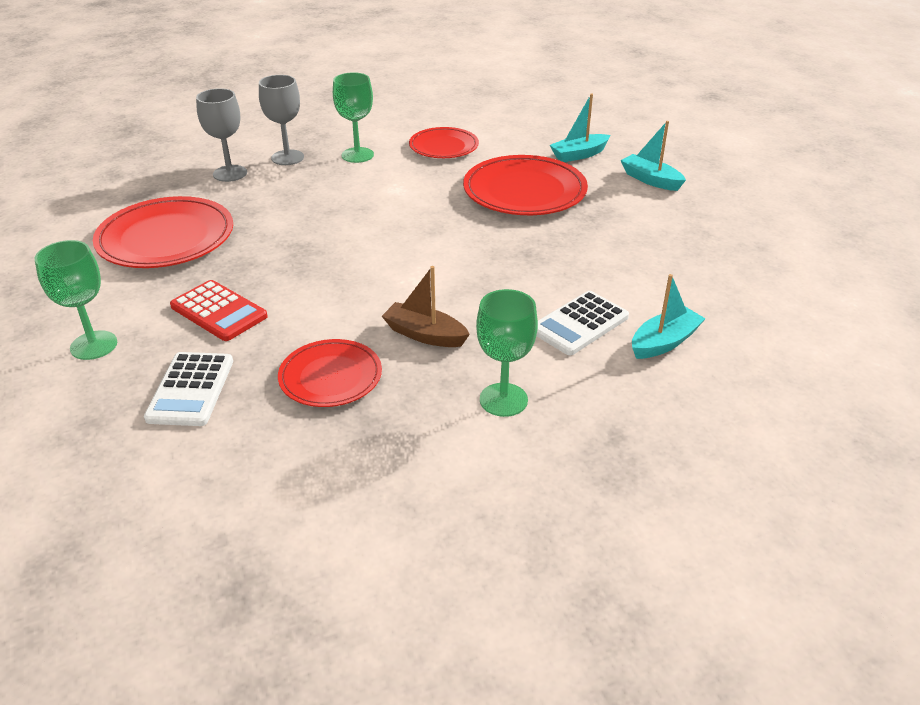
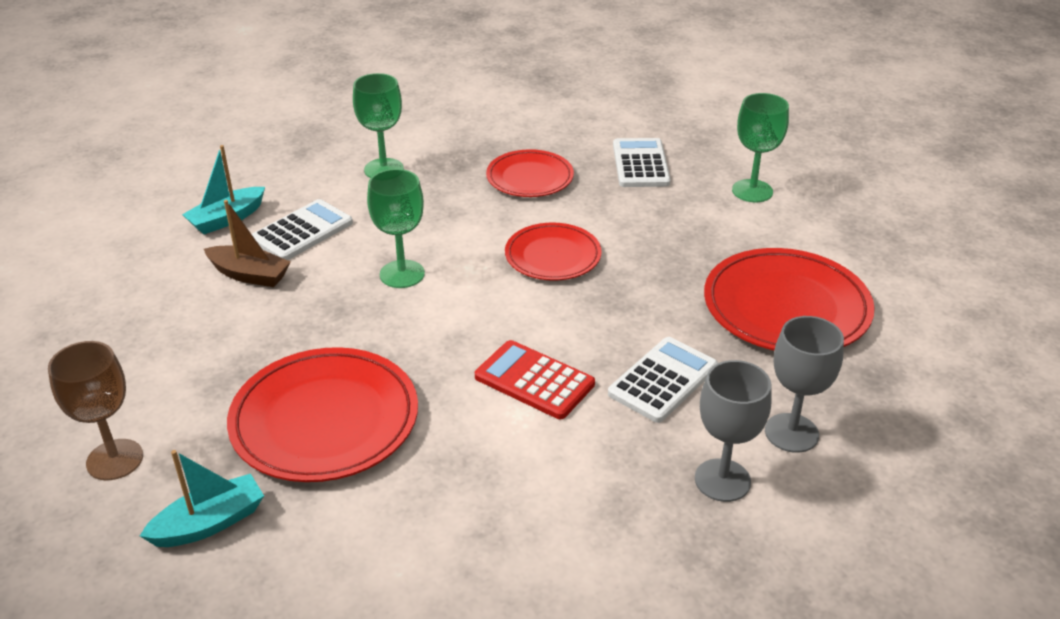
camera: 175 degrees right, 0 degrees up
red calculator [170,280,268,341] -> red calculator moved to [475,340,595,419]
green goblet [333,72,374,163] -> green goblet moved to [367,169,425,288]
brown boat [382,266,470,347] -> brown boat moved to [204,200,291,287]
red plate [409,127,479,158] -> red plate moved to [505,223,602,281]
turquoise boat [620,121,686,191] -> brown goblet [48,341,143,481]
none -> white calculator [608,337,718,423]

